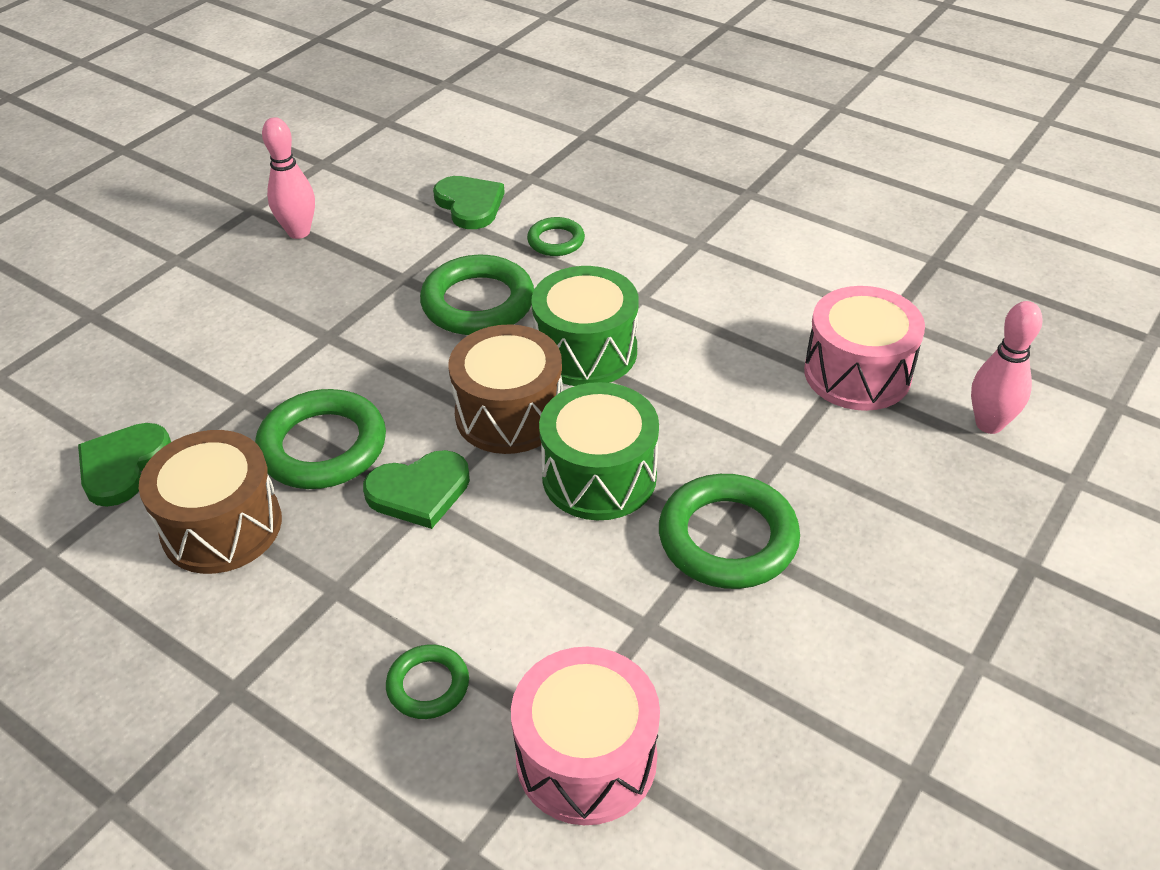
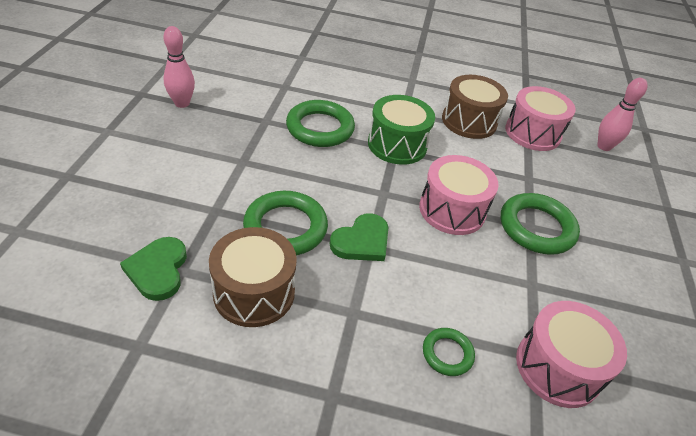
camera: 30 degrees left, 0 degrees up
green heart [433,176,505,229] -> none
brown drum [448,324,563,454] -> brown drum moved to [442,75,508,139]
green ring [527,217,585,256] -> none
green drum [539,382,659,520] -> pink drum [419,155,499,235]

